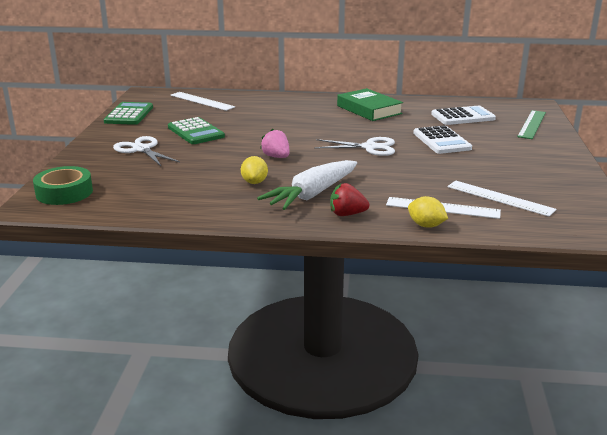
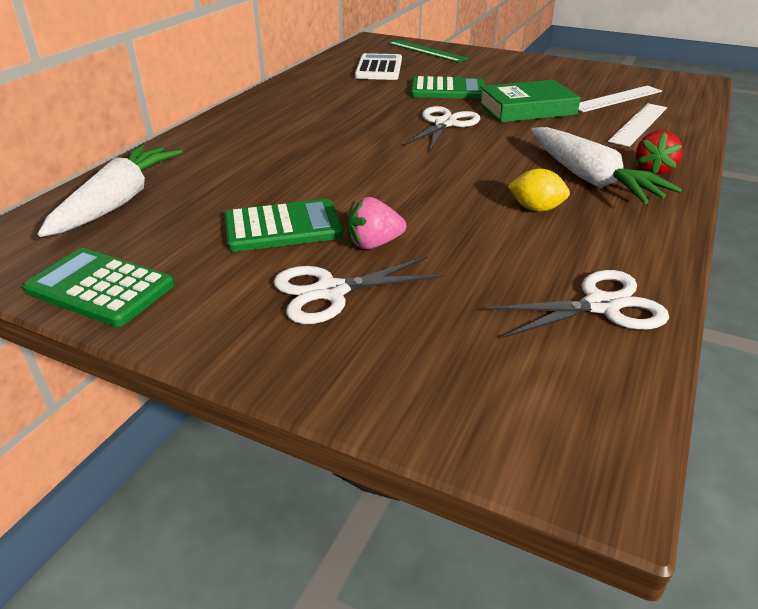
camera: 70 degrees left, 10 degrees up
green tape [33,166,93,205] -> none
white ruler [171,92,235,111] -> white carrot [38,145,183,237]
pink strawberry [260,129,290,158] -> pink strawberry moved to [347,197,406,249]
green book [337,88,403,121] -> green book moved to [479,80,581,123]
yellow lemon [408,196,448,228] -> none
white calculator [413,125,472,154] -> green calculator [411,76,485,99]
none -> white scissors [484,270,669,338]

